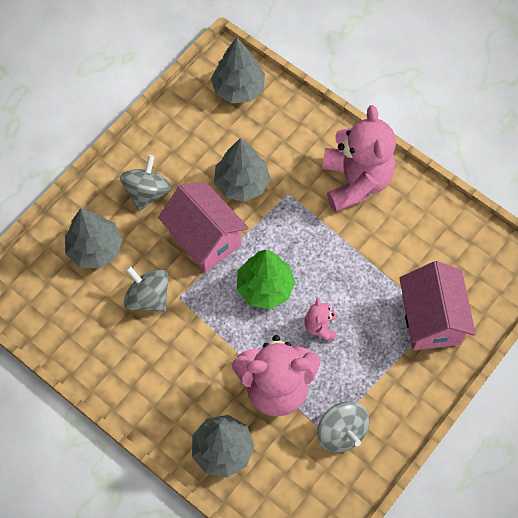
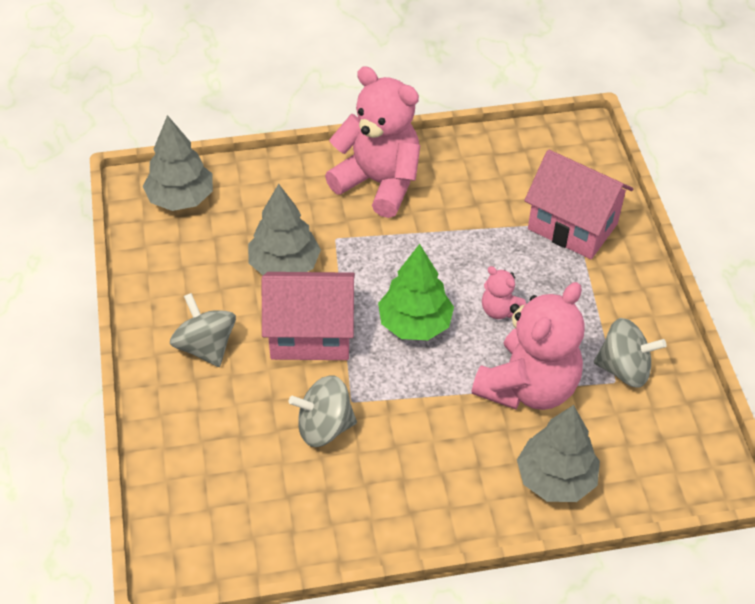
camera: 50 degrees left, 15 degrees down
grey tree [65,208,123,269] -> none

